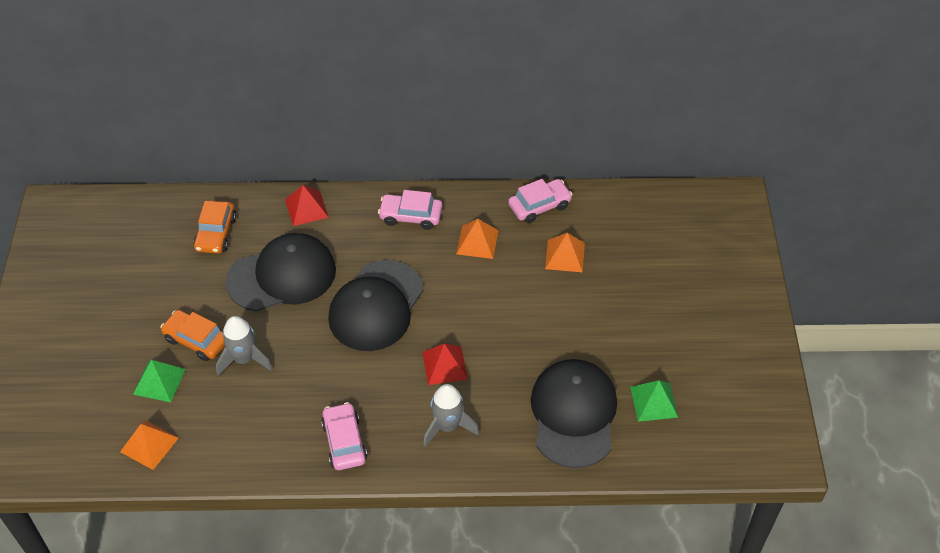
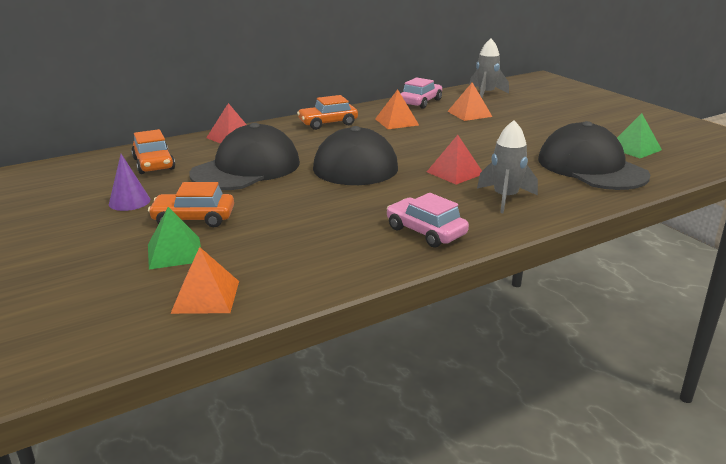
camera: 30 degrees left, 25 degrees down
grey rocket [216,316,272,376] -> grey rocket moved to [469,38,509,98]
pink car [378,190,442,230] -> orange car [297,95,358,130]
none -> purple cone [109,154,150,211]

